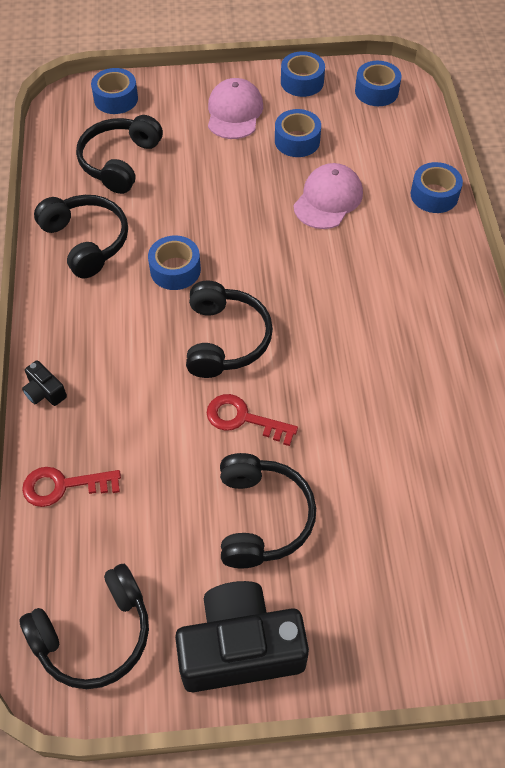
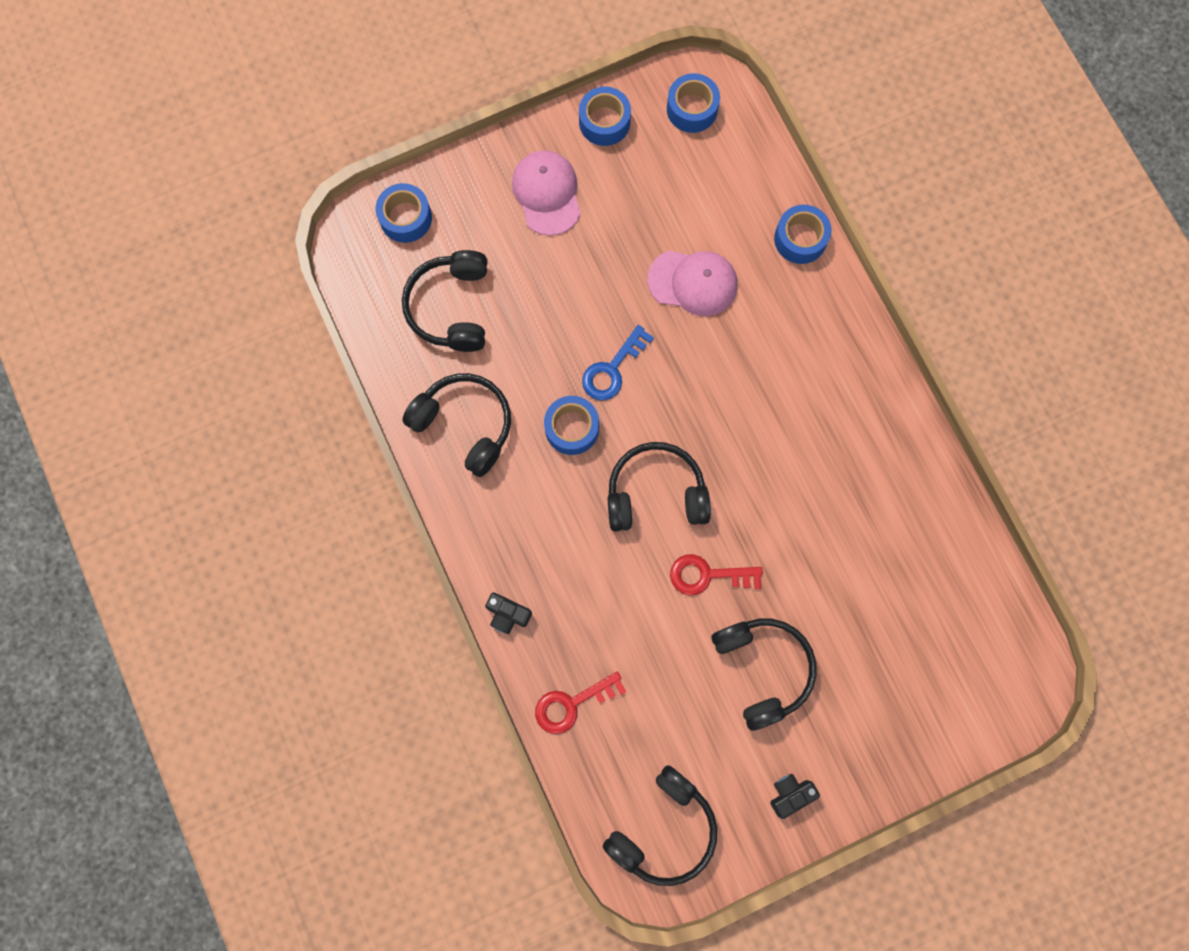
camera: 20 degrees left, 20 degrees up
black camera [175,581,309,692] -> black camera [770,774,820,819], size x0.42
black headphones [186,280,273,378] -> black headphones turned 75 degrees counterclockwise [608,442,711,532]
blue tape [275,109,321,157] -> none
pink cap [293,163,363,229] -> pink cap turned 90 degrees clockwise [647,251,738,316]
none -> blue key [582,325,654,401]

